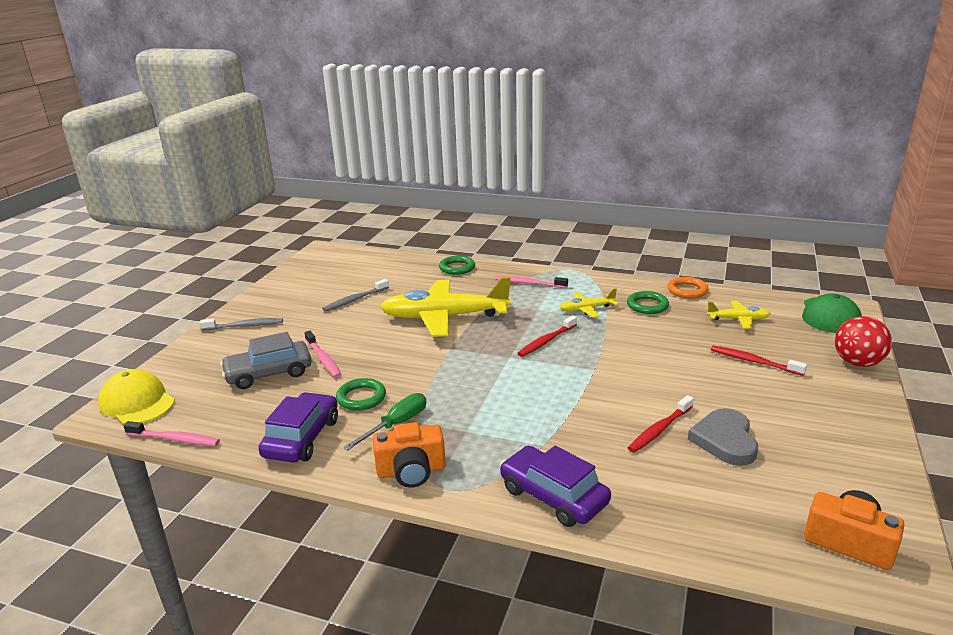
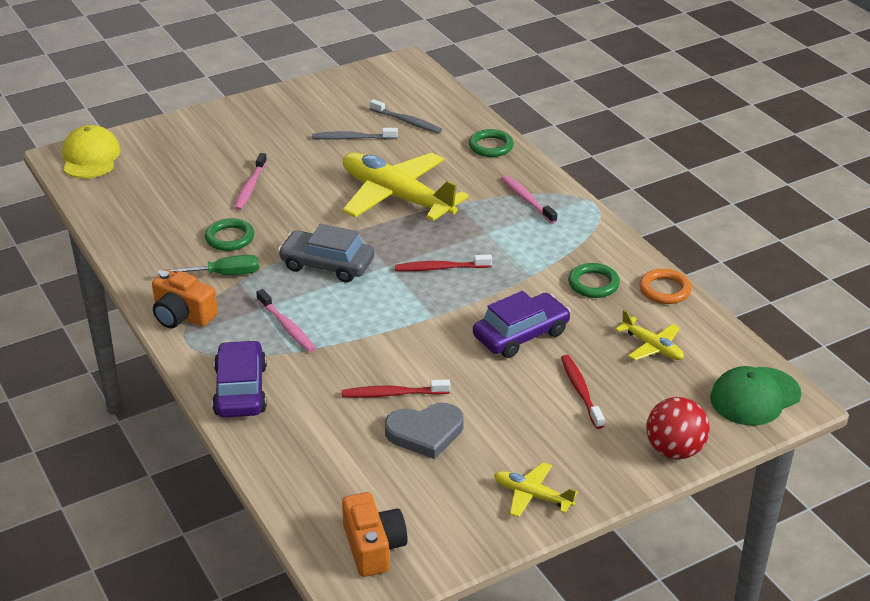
camera: 40 degrees right, 10 degrees up
pink toothbrush [123,421,220,446] -> pink toothbrush moved to [256,289,316,352]
grey toothbrush [199,318,283,330] -> grey toothbrush moved to [370,99,442,133]
grey car [220,332,312,389] -> grey car moved to [278,224,374,283]
purple car [258,392,338,463] -> purple car moved to [473,291,571,358]
yellow plane [560,288,618,318] -> yellow plane moved to [494,462,578,517]
grey heart [688,408,758,466] -> grey heart turned 150 degrees counterclockwise [385,403,464,459]

